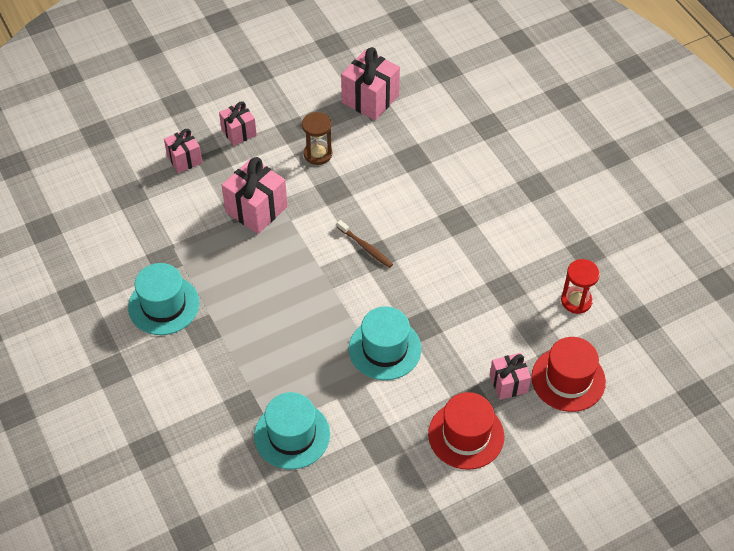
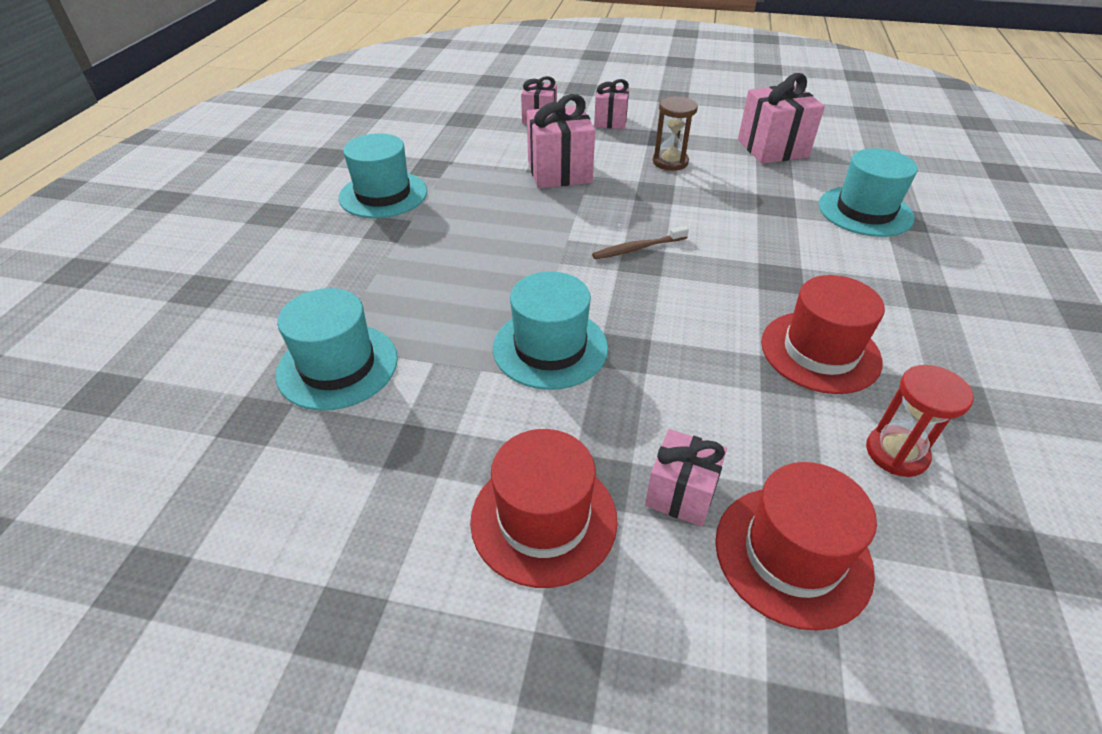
camera: 40 degrees right, 10 degrees down
brown toothbrush [337,220,393,268] -> brown toothbrush turned 75 degrees clockwise [592,226,689,259]
none -> red hat [761,275,885,394]
none -> turquoise hat [819,148,918,237]

